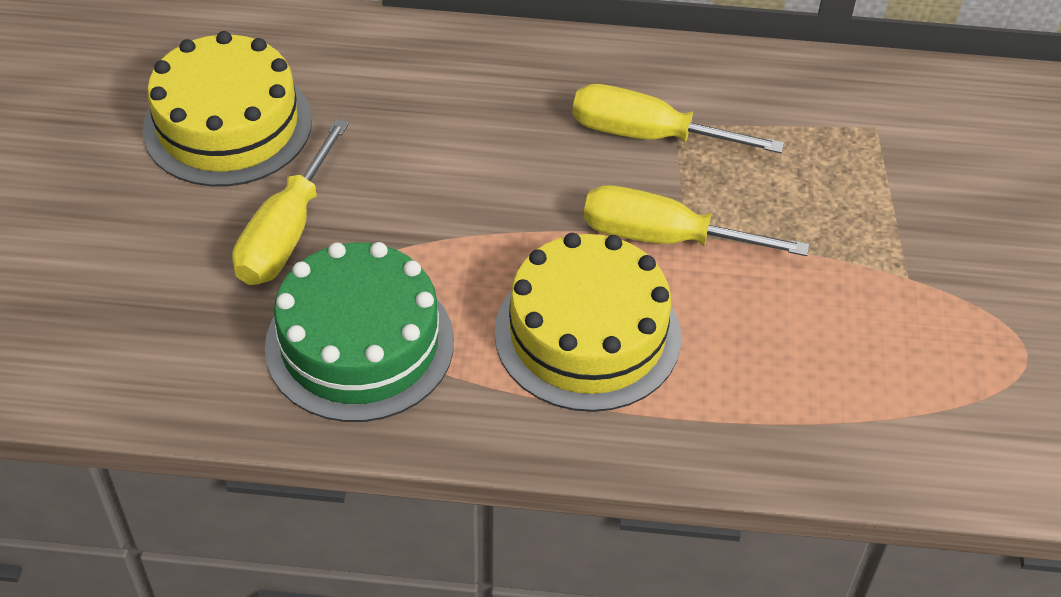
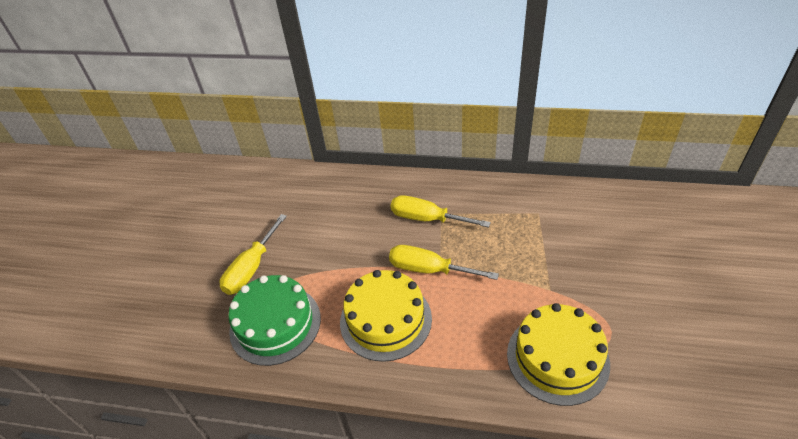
camera: 10 degrees right, 5 degrees down
yellow cake [142,31,312,187] -> yellow cake moved to [507,303,610,406]

